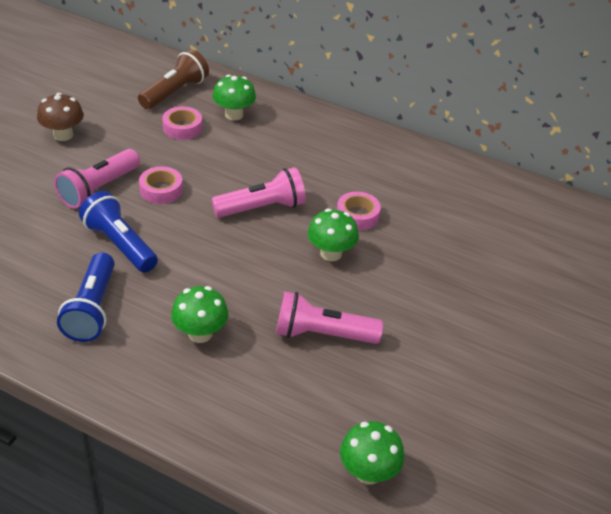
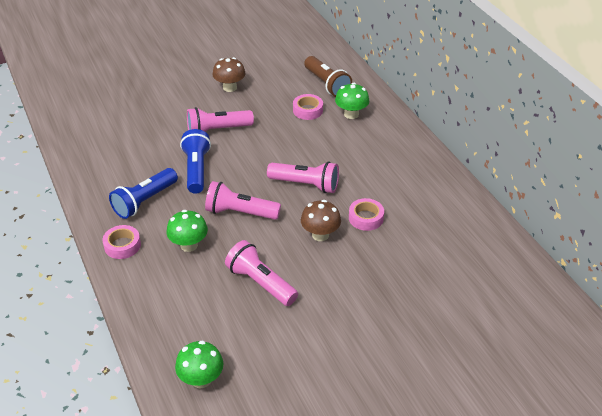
camera: 40 degrees right, 0 degrees up
brown flashlight [138,49,209,109] -> brown flashlight turned 75 degrees clockwise [304,56,352,97]
pink tape [139,166,183,204] -> pink tape moved to [103,225,141,259]
green mushroom [308,209,359,261] -> brown mushroom [301,200,341,241]
none -> pink flashlight [205,181,281,220]

